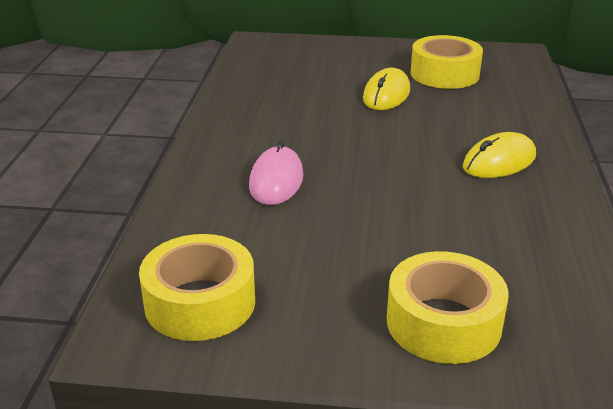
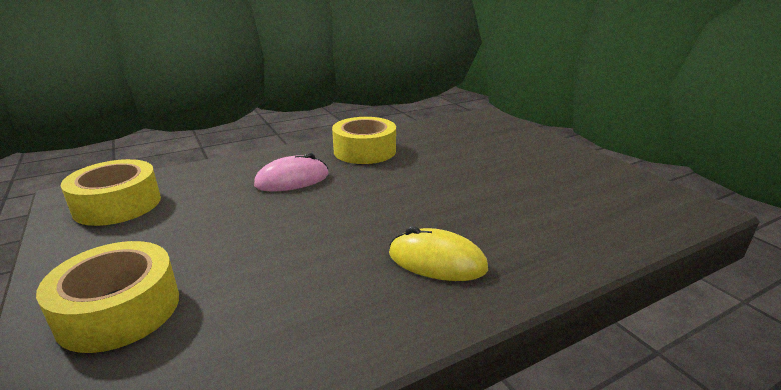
camera: 55 degrees right, 5 degrees down
yellow mouse [363,68,410,110] -> none
yellow tape [411,35,483,89] -> yellow tape moved to [332,117,396,164]

